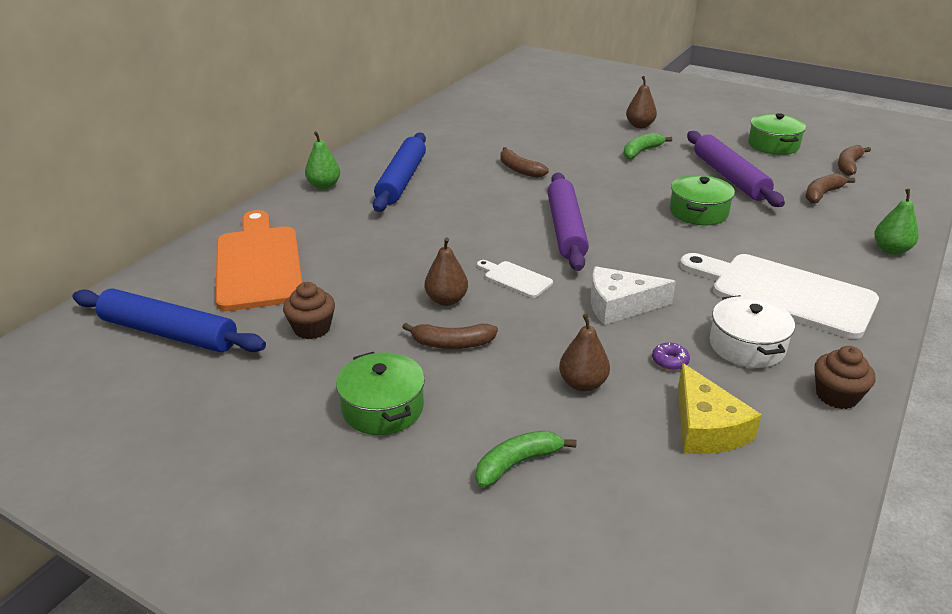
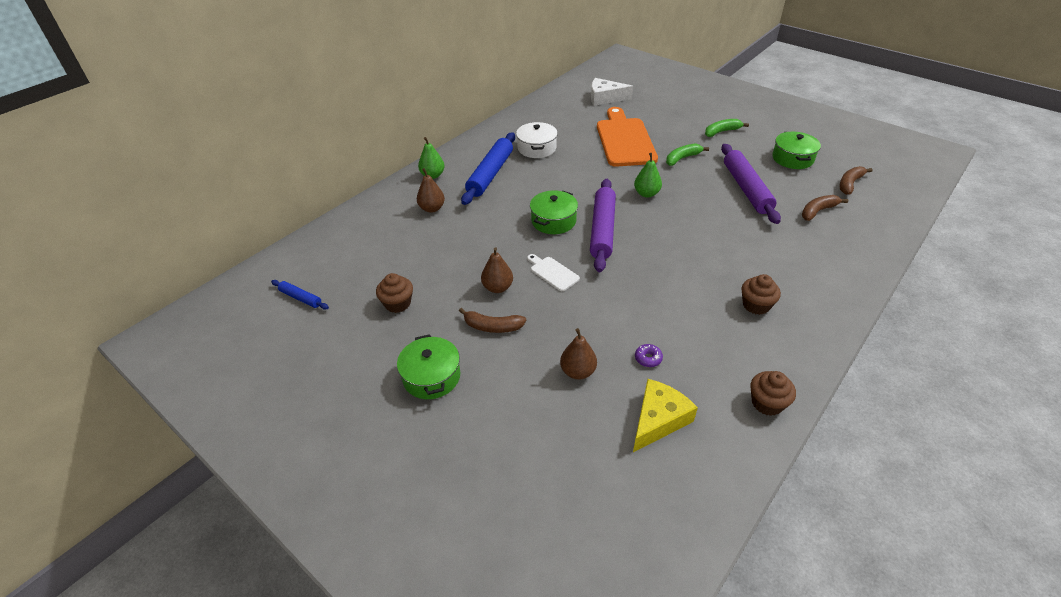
camera: 10 degrees right, 10 degrees up
blue rolling pin [72,288,266,352] -> blue rolling pin [271,280,329,310], size x0.48
orange cutting board [215,210,302,311] -> orange cutting board moved to [597,107,658,167]
green banana [476,431,577,488] -> green banana moved to [705,119,749,137]
brown banana [500,147,549,178] -> none
white cheese [591,266,676,325] -> white cheese moved to [591,78,633,106]
brown pear [626,76,657,128] -> brown pear moved to [417,168,445,213]
green pot [670,175,735,225] -> green pot moved to [530,190,578,234]
yellow cheese [678,363,762,454] -> yellow cheese turned 135 degrees counterclockwise [633,379,698,452]
white cutting board [680,253,879,339] -> brown cupcake [741,274,781,315]
white pot [710,295,795,368] -> white pot moved to [516,122,558,158]
green pear [874,189,919,255] -> green pear moved to [634,153,662,198]

